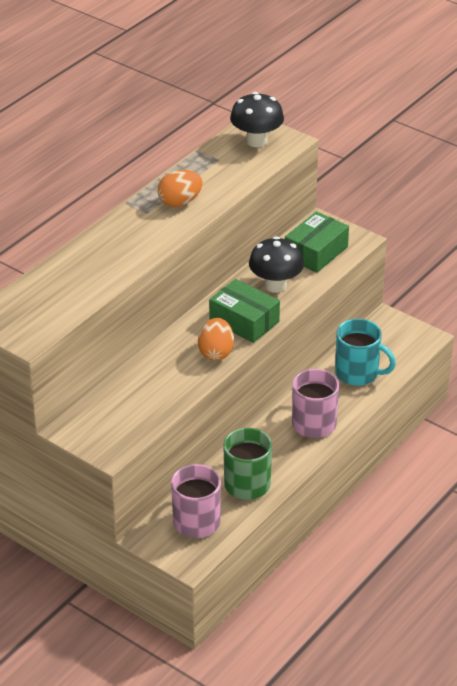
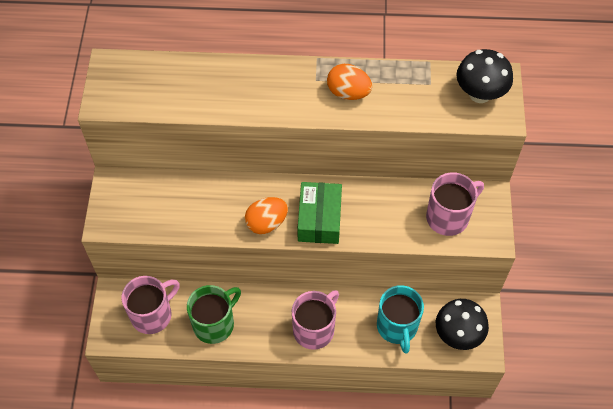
camera: 55 degrees right, 20 degrees up
black mushroom [249,236,304,293] -> black mushroom moved to [436,299,489,350]
green box [285,211,349,273] -> pink mug [426,172,484,236]

